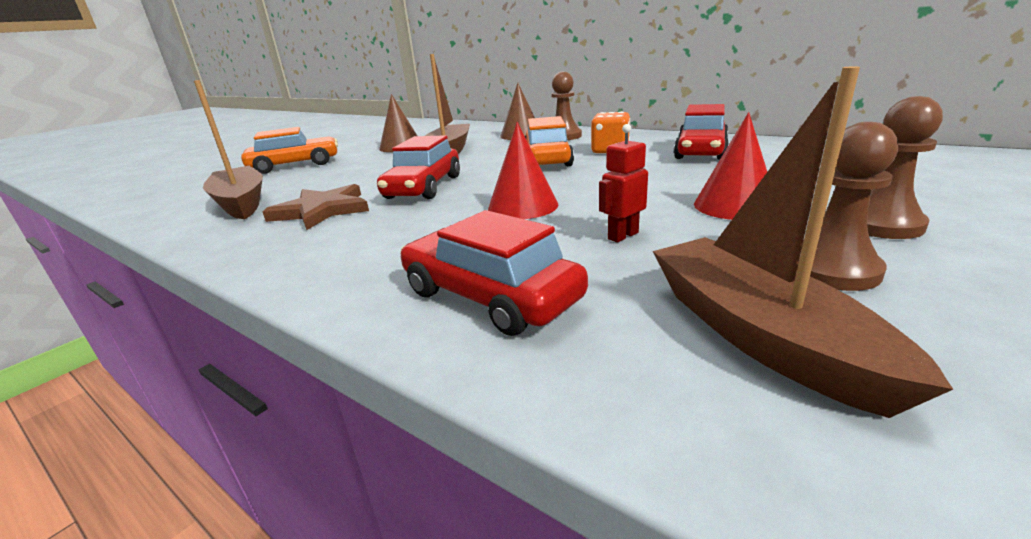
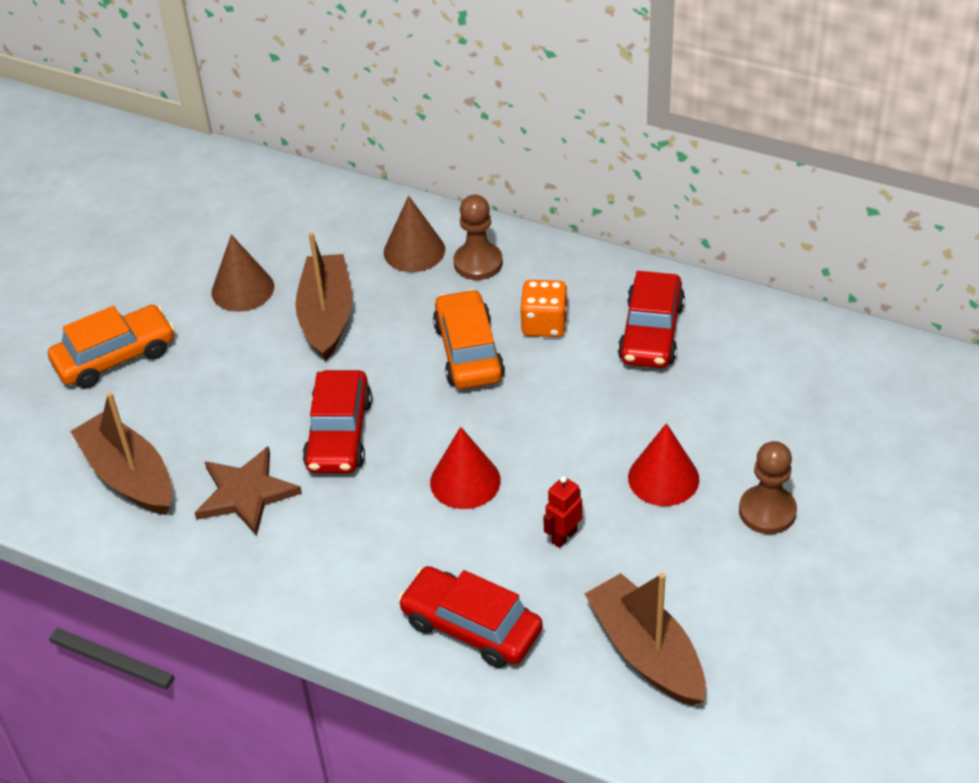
camera: 10 degrees left, 20 degrees up
brown pawn [797,122,898,291] -> none

